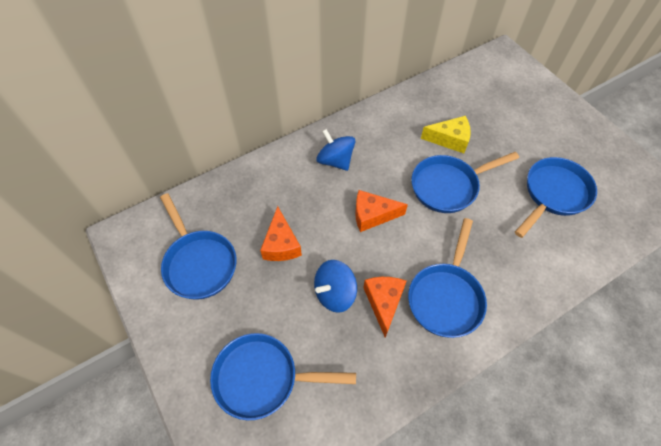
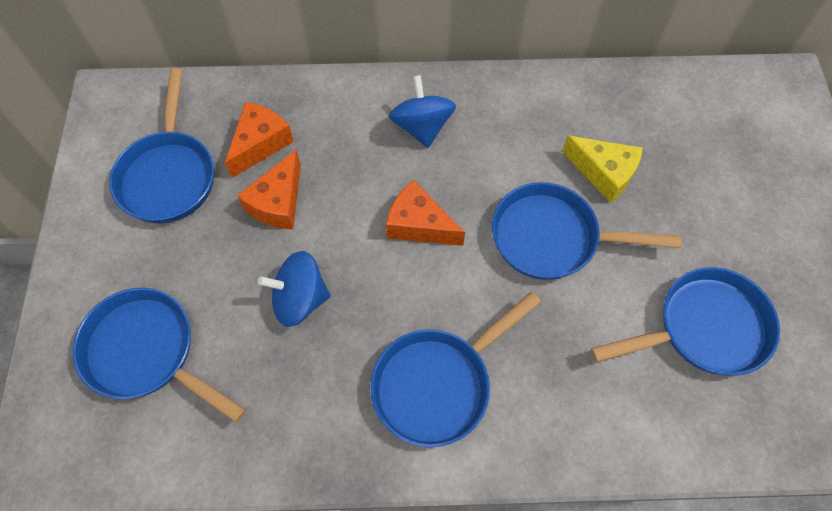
camera: 30 degrees right, 5 degrees up
orange cheese [363,277,407,338] -> orange cheese moved to [225,102,294,178]

